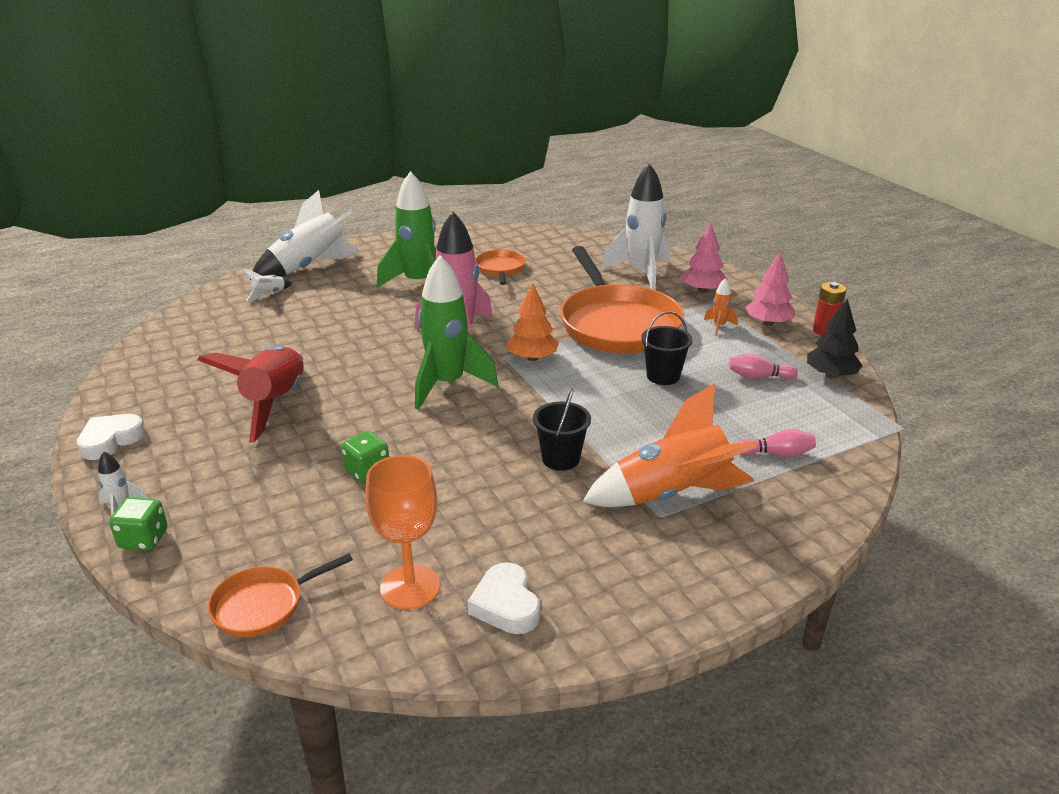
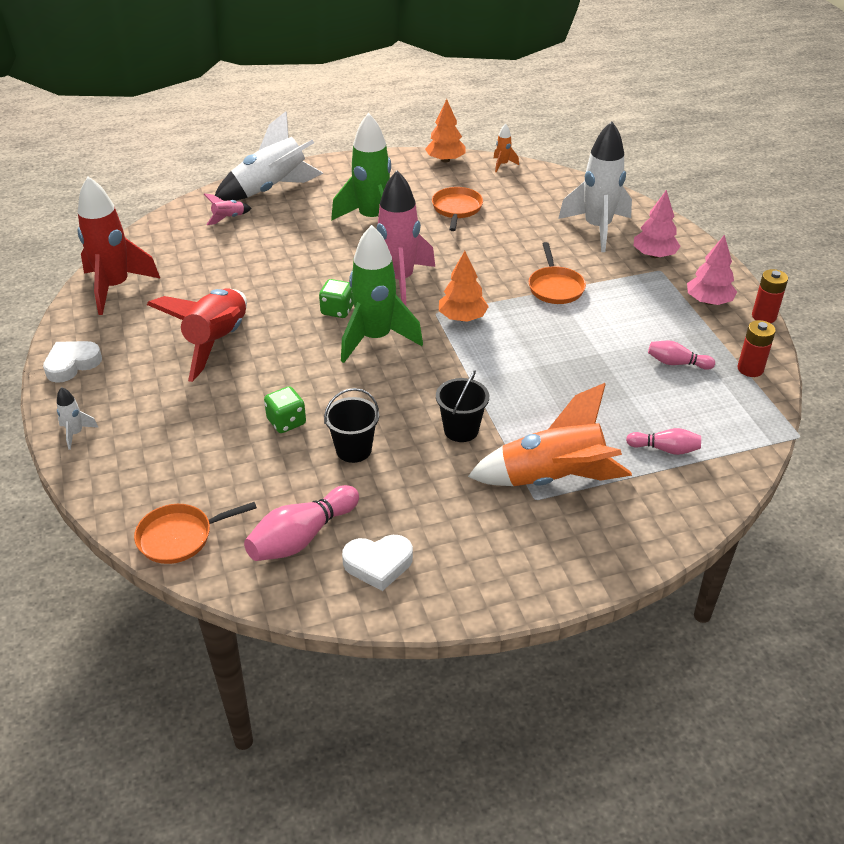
camera: 10 degrees right, 10 degrees up
green dice [109,497,168,551] -> green dice moved to [319,279,354,318]
white rocket [241,269,292,301] -> pink rocket [203,193,252,225]
orange goblet [365,455,440,610] -> pink bowling pin [244,485,359,561]
white heart [468,562,540,634] -> white heart turned 90 degrees counterclockwise [342,535,413,591]
orange pan [560,246,684,354] -> orange pan [529,242,586,304], size x0.47
black bucket [641,311,692,385] -> black bucket moved to [324,388,379,463]
orange rocket [704,278,738,336] -> orange rocket moved to [494,123,519,172]
black tree [807,299,863,378] -> red battery [737,320,776,377]
none -> red rocket [77,177,161,315]
none -> orange tree [425,99,466,163]

